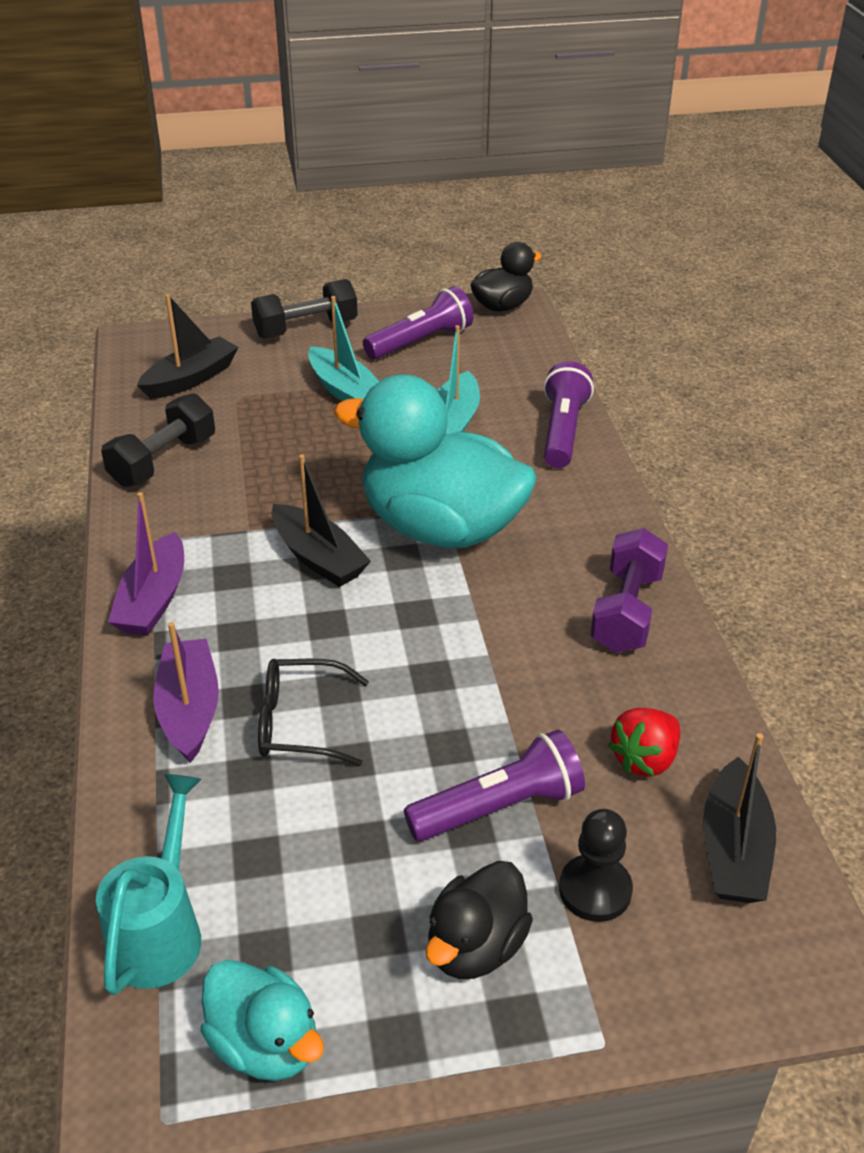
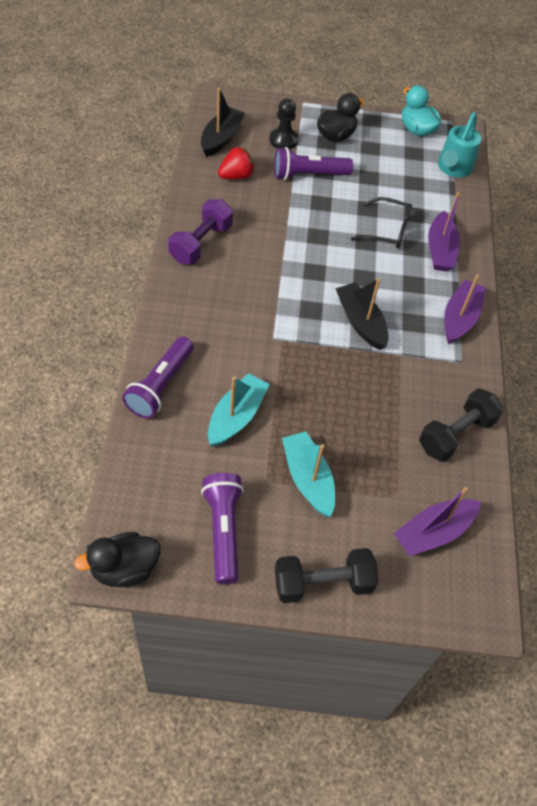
camera: 170 degrees left, 15 degrees up
black boat [137,294,239,399] -> purple boat [394,487,481,556]
turquoise duck [334,374,537,548] -> none
purple flashlight [363,286,473,360] -> purple flashlight turned 105 degrees clockwise [201,473,244,585]

